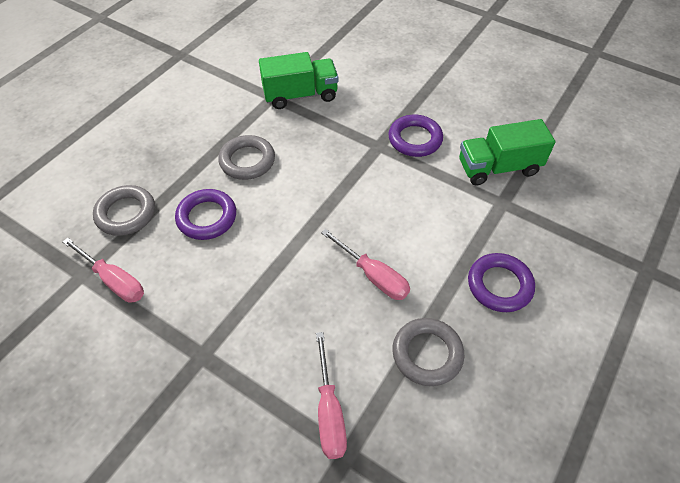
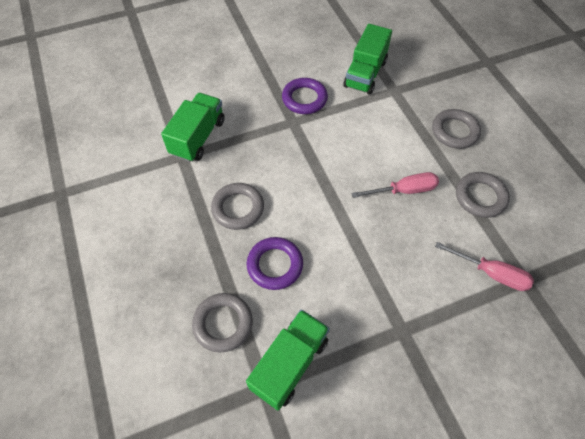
camera: 55 degrees left, 5 degrees up
pink screwdriver [63,238,144,303] -> green truck [246,309,330,411]
purple ring [468,253,535,312] -> grey ring [432,109,481,149]

